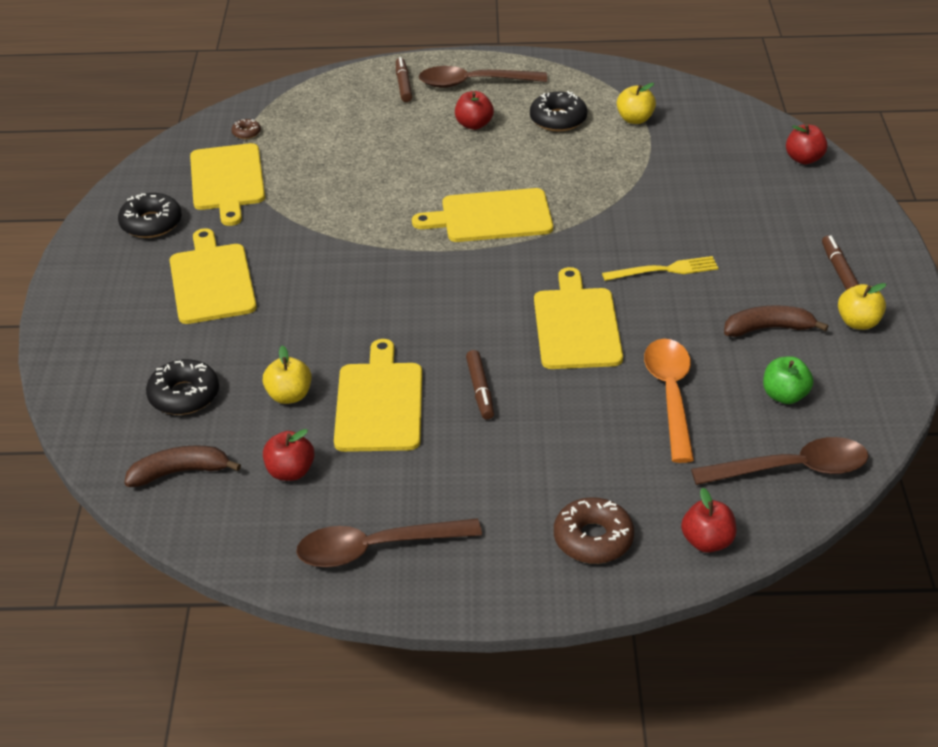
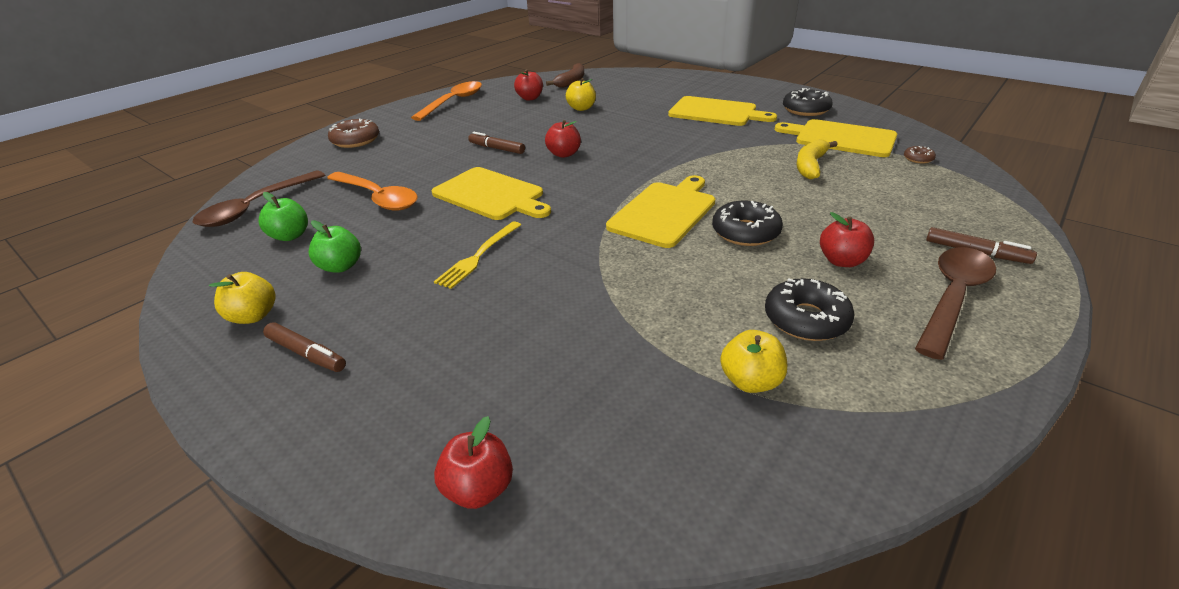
camera: 130 degrees right, 5 degrees down
black donut [146,359,219,415] -> black donut moved to [712,200,783,246]
brown spoon [296,518,482,568] -> orange spoon [411,81,482,121]
yellow cutting board [334,339,422,452] -> none
red apple [681,488,737,553] -> red apple moved to [545,120,581,158]
brown banana [724,305,828,337] -> green apple [309,220,361,273]
none -> yellow banana [796,139,838,179]

